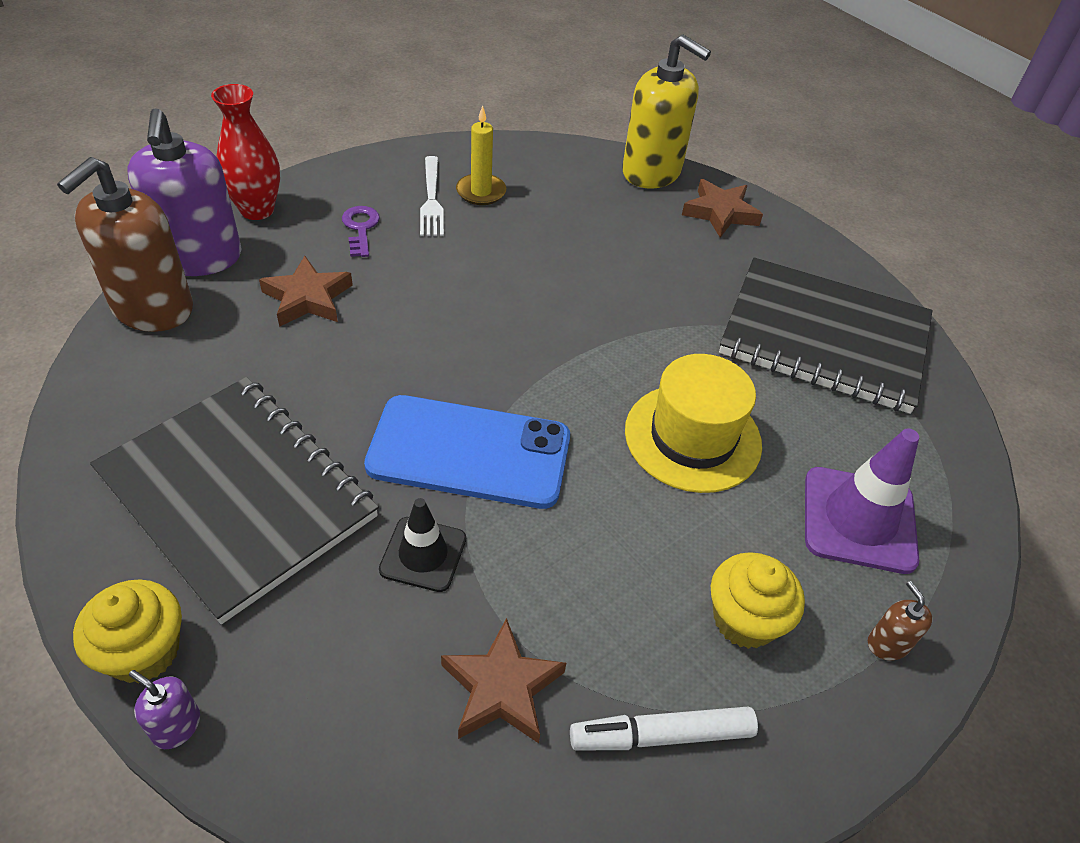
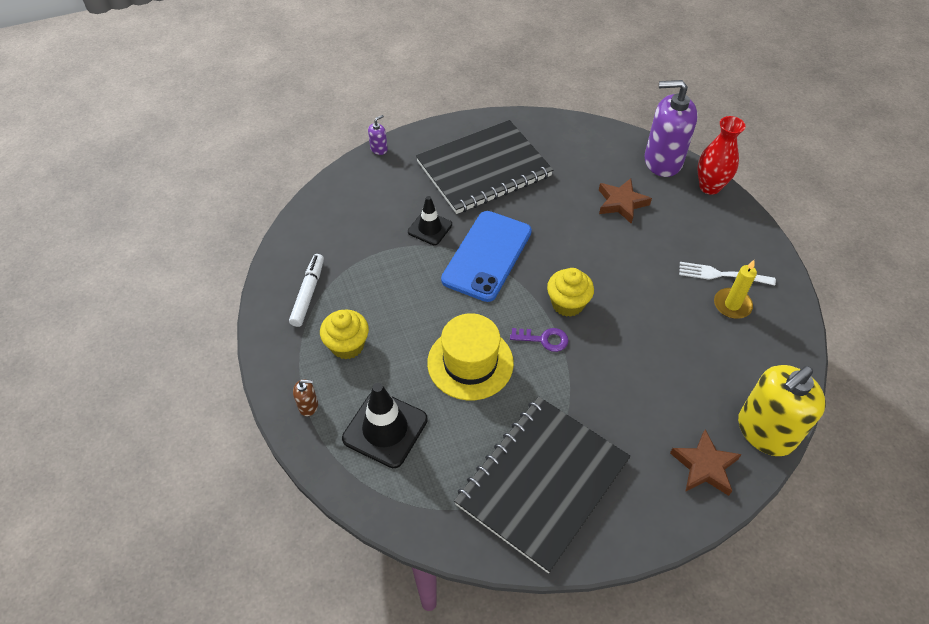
camera: 110 degrees right, 5 degrees up
brown soap dispenser [57,157,193,332] -> none
yellow cupcake [73,579,182,683] -> yellow cupcake moved to [547,268,594,317]
purple key [342,206,380,257] -> purple key moved to [510,328,569,352]
brown star [441,618,566,743] -> none
purple traffic cone [805,428,919,574] -> black traffic cone [342,383,428,468]

